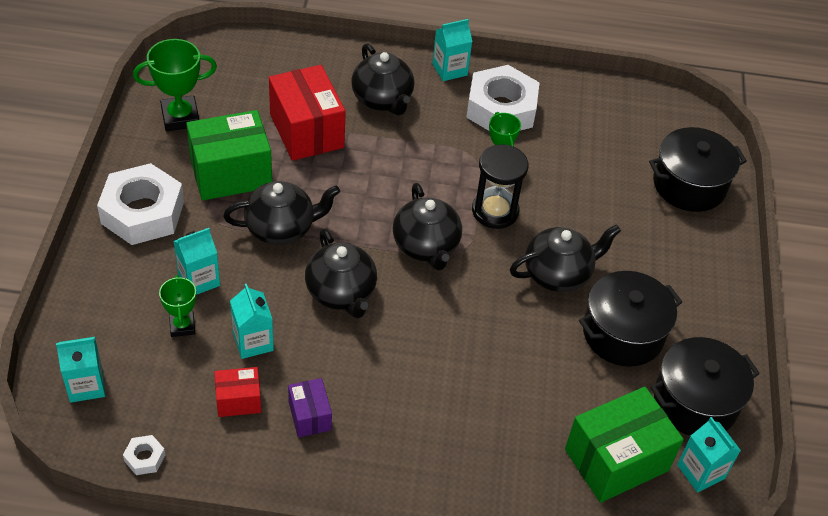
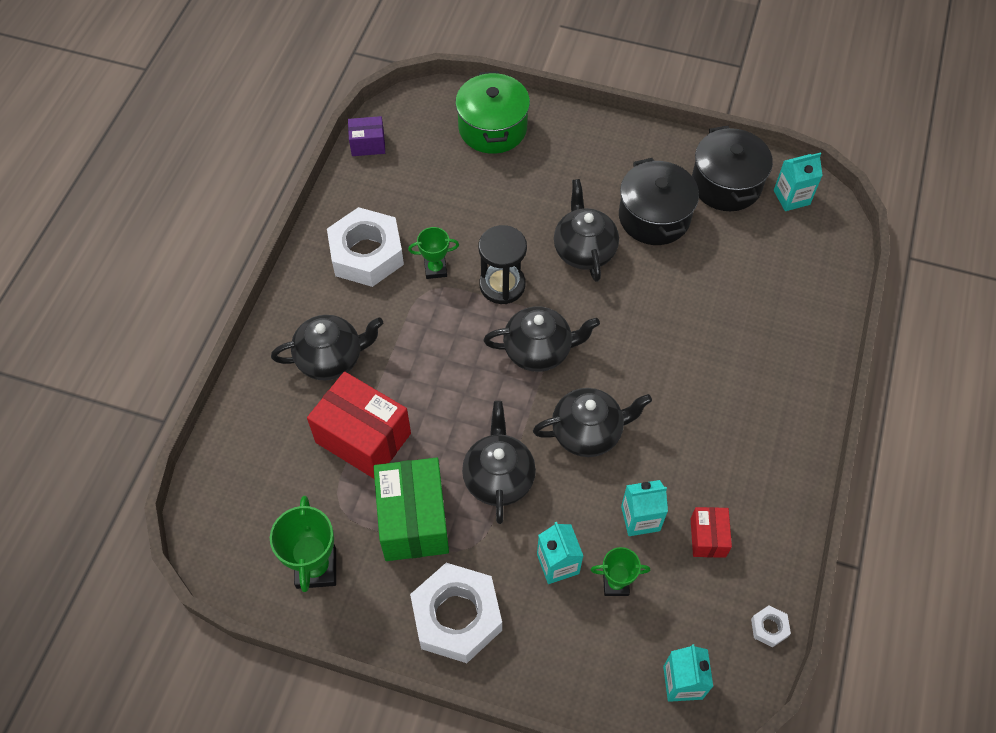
camera: 75 degrees left, 10 degrees up
red box [269,65,346,161] -> red box turned 45 degrees clockwise [307,371,411,479]
purple box [288,378,332,438] -> purple box moved to [348,116,385,156]
turquoise carton [432,19,473,81] -> none
green box [565,387,684,503] -> none
black pot [649,127,747,212] -> green pot [455,71,530,154]

